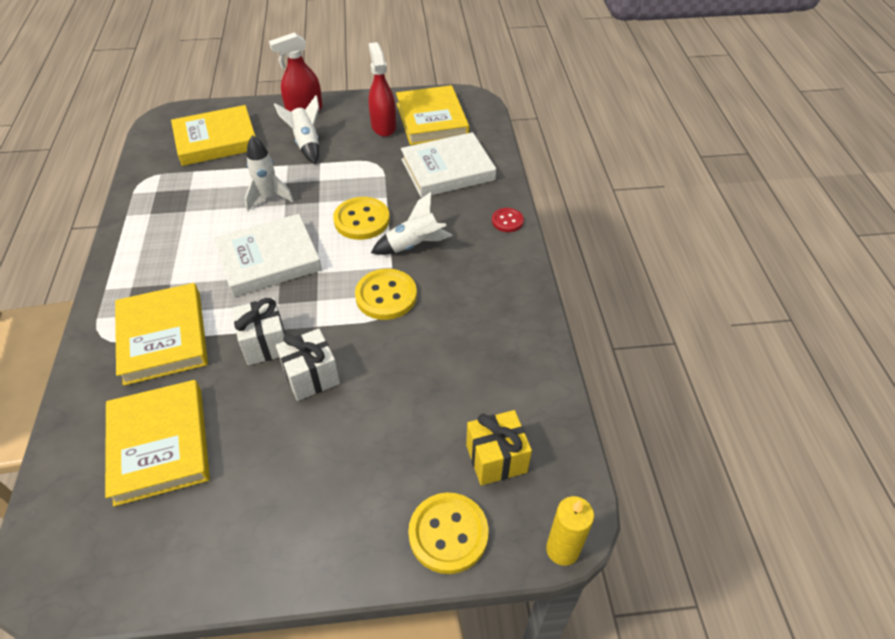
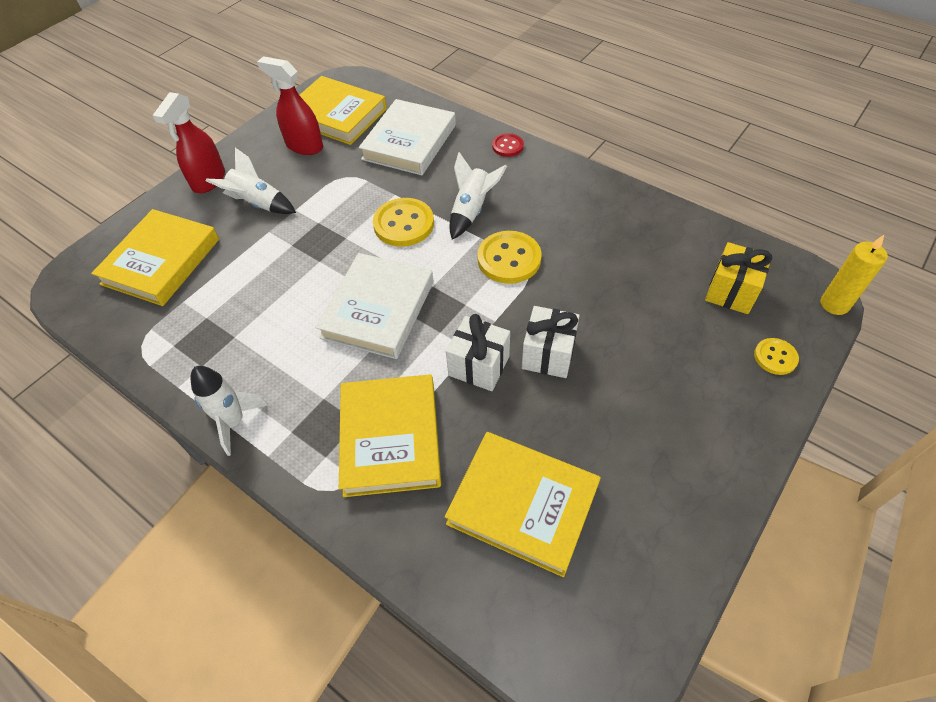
camera: 45 degrees left, 5 degrees up
yellow book [115,283,208,386] -> yellow book turned 60 degrees clockwise [339,374,441,497]
white rocket [245,135,294,211] -> white rocket moved to [190,366,268,456]
yellow button [408,492,489,574] -> yellow button [754,338,799,375], size x0.57

